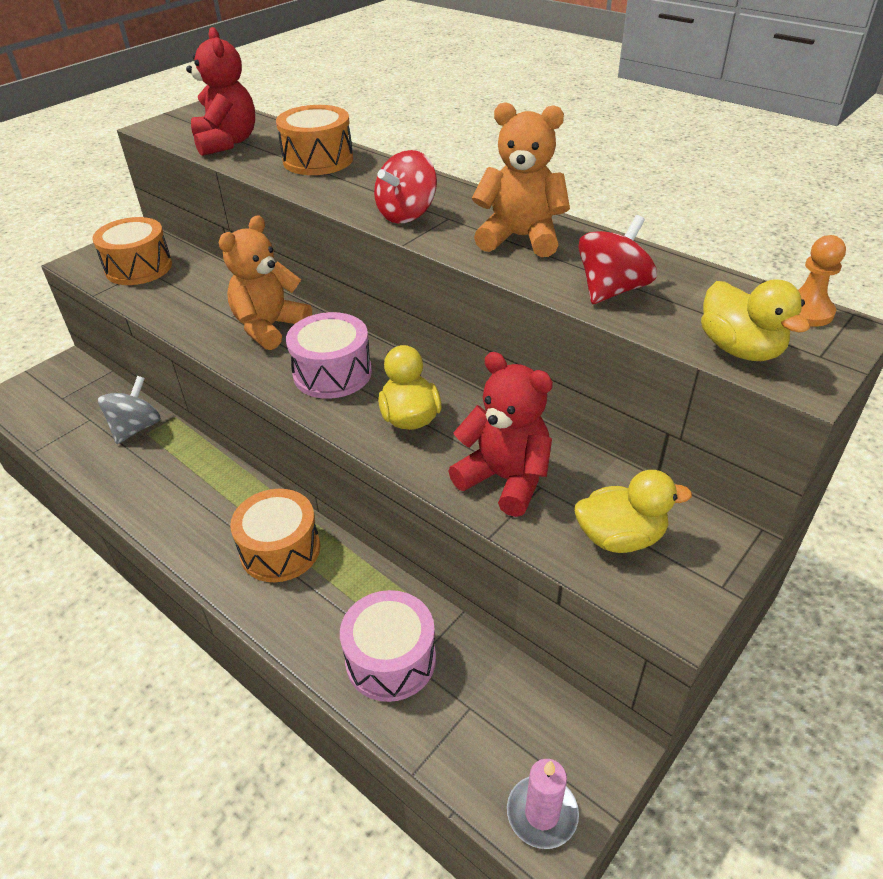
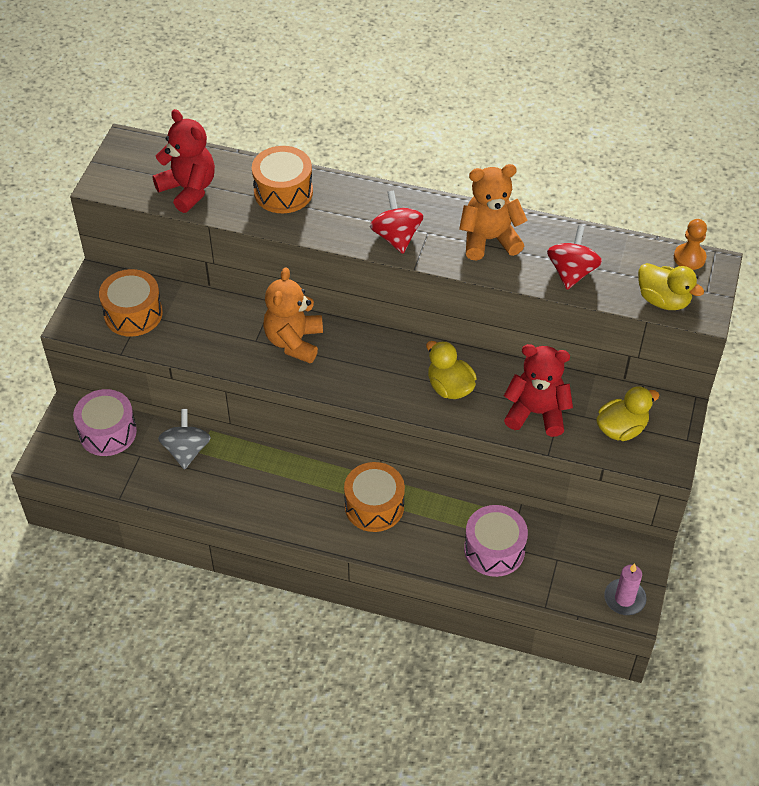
camera: 25 degrees left, 10 degrees up
pink drum [286,312,372,399] -> pink drum moved to [73,389,137,456]
red spinning top [374,150,437,223] -> red spinning top turned 150 degrees clockwise [370,191,424,254]

